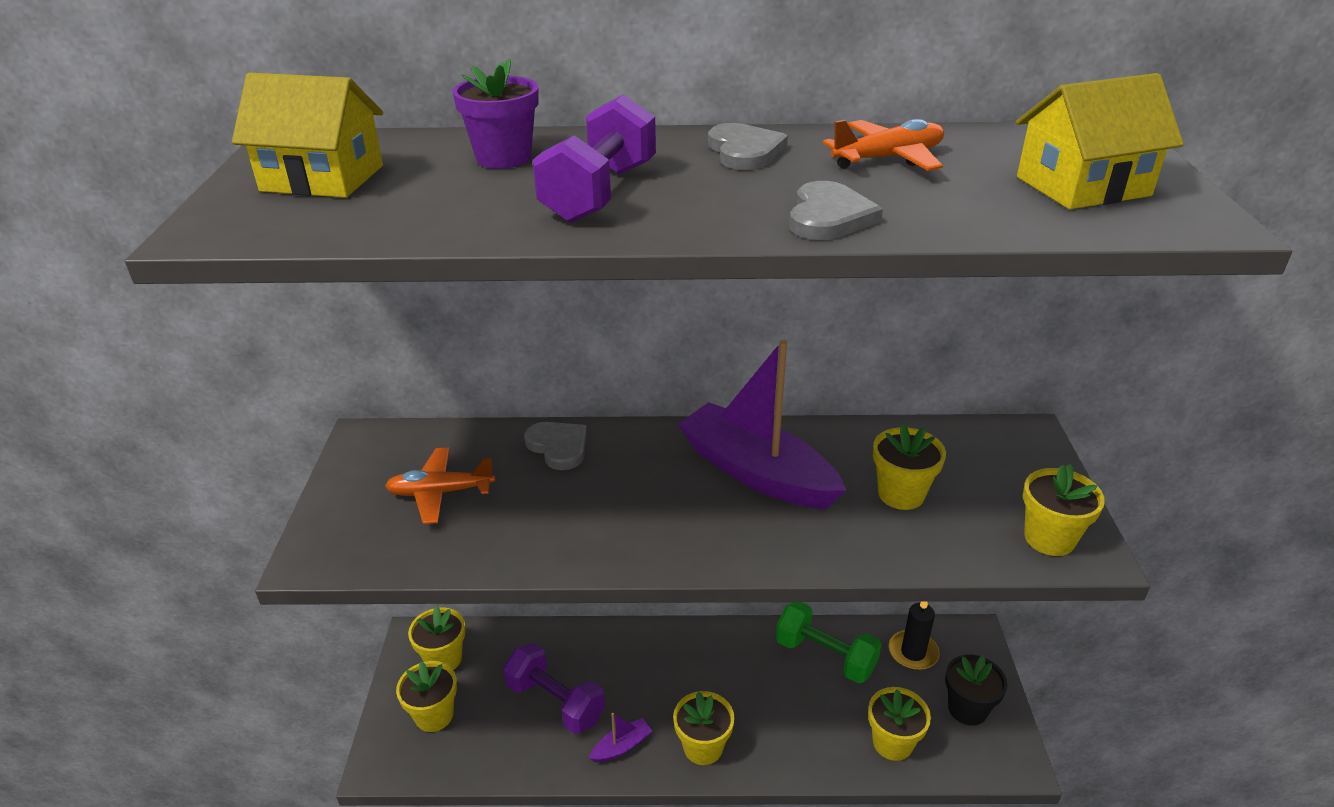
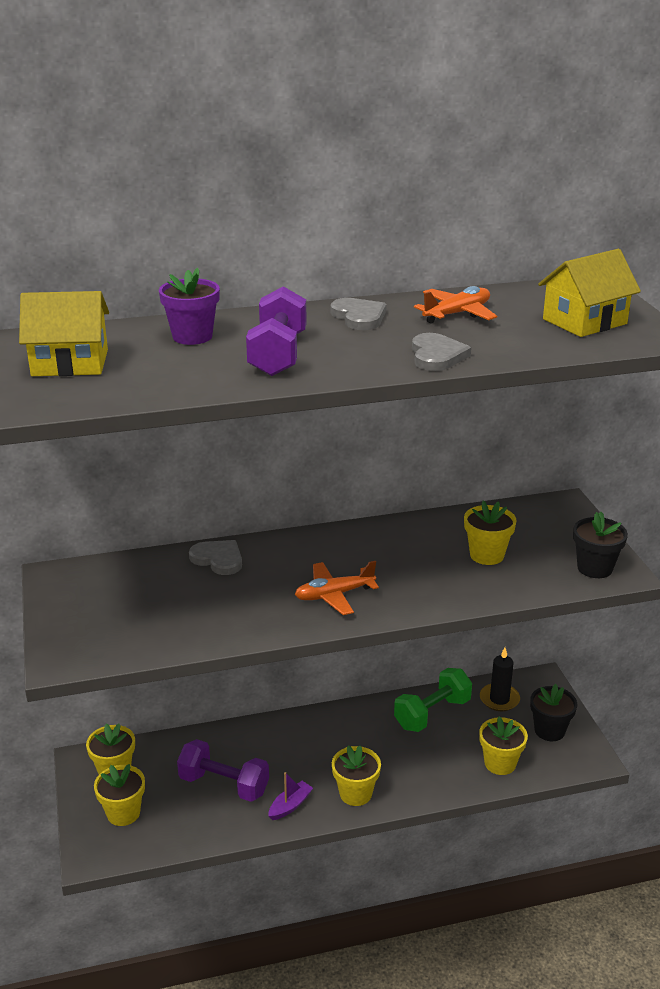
camera: 15 degrees left, 5 degrees down
orange plane [385,447,495,524] -> orange plane moved to [295,561,379,615]
purple boat [677,340,846,509] -> none
green dumbbell [776,602,882,684] -> green dumbbell turned 60 degrees counterclockwise [394,668,472,732]
yellow flower pot [1023,464,1105,556] -> black flower pot [573,512,628,578]

